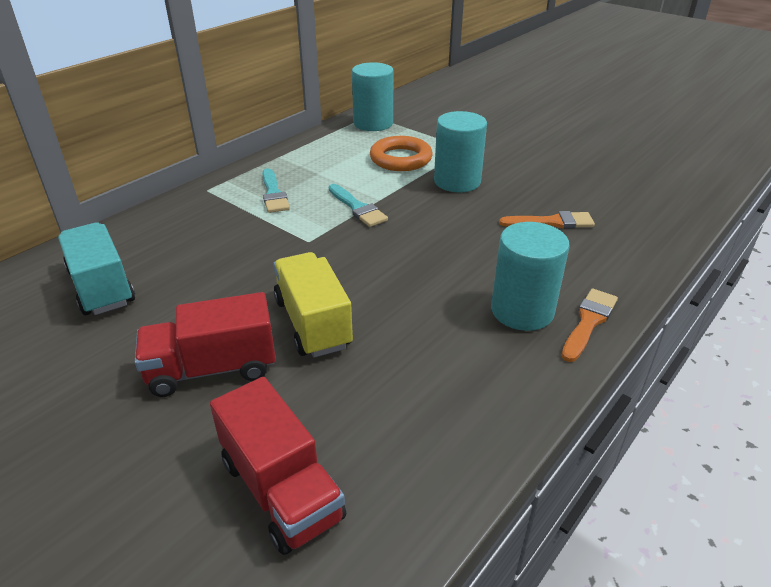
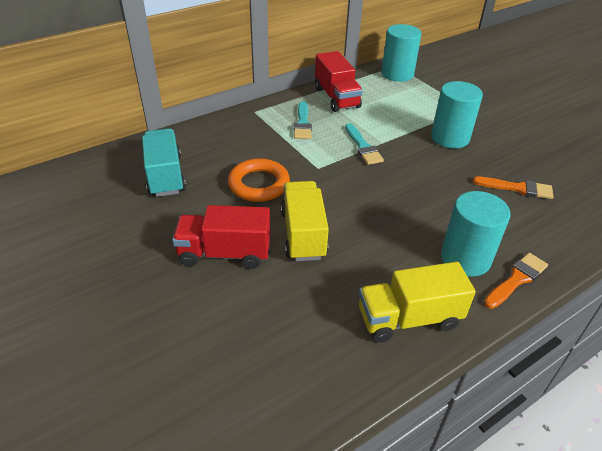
camera: 15 degrees right, 5 degrees up
red truck [210,377,346,555] -> red truck moved to [315,51,363,112]
orange ring [370,136,433,171] -> orange ring moved to [228,158,290,202]
none -> yellow truck [359,262,476,343]

